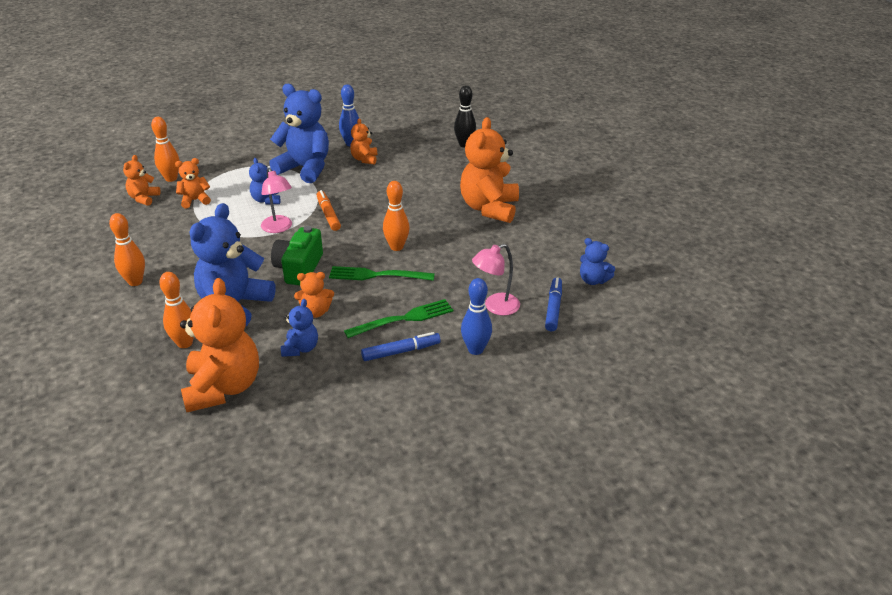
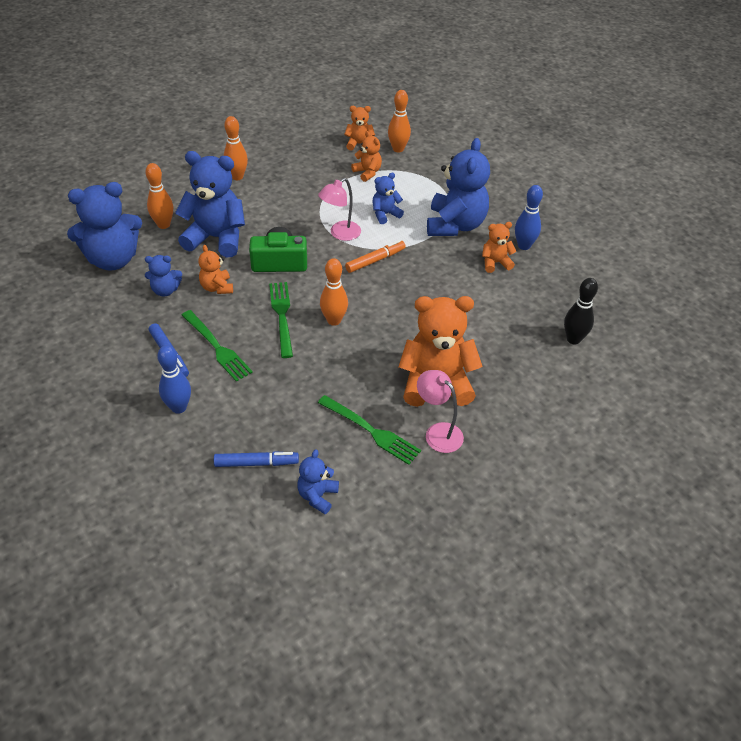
camera: 75 degrees right, 10 degrees up
orange teddy bear [180,278,259,412] -> blue teddy bear [67,182,142,271]
pink lamp [472,244,520,316] -> pink lamp moved to [417,370,464,453]
none -> green fork [318,395,421,465]

